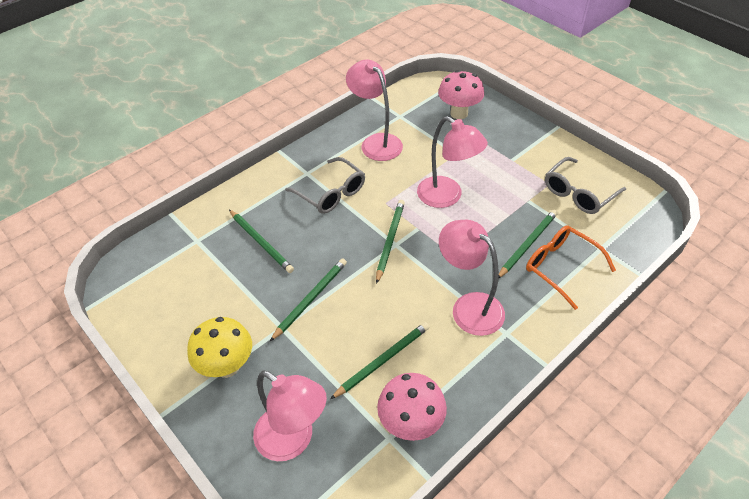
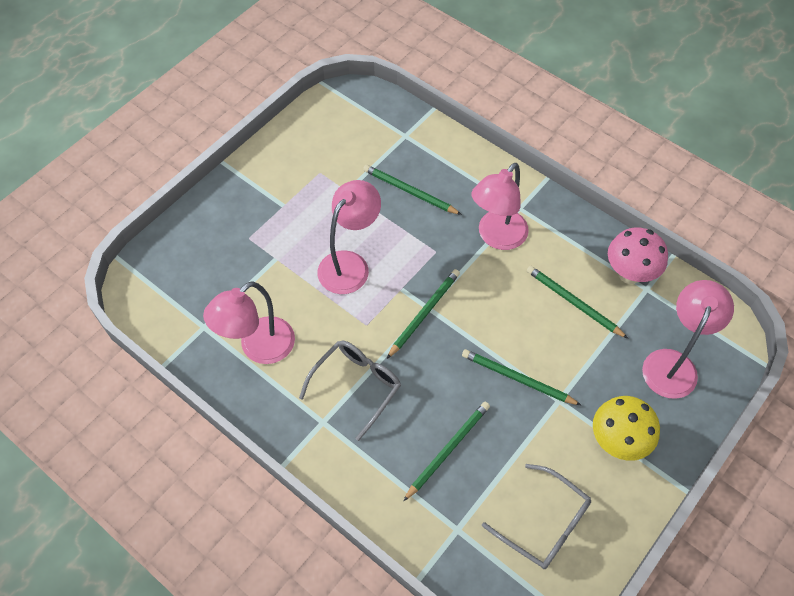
camera: 100 degrees left, 10 degrees up
green pencil [376,200,405,284] -> green pencil turned 120 degrees clockwise [387,269,460,359]
pink mushroom [438,70,484,119] -> none
orange glasses [526,225,616,310] -> none
grey glasses [545,157,626,214] -> grey glasses moved to [482,464,591,569]

